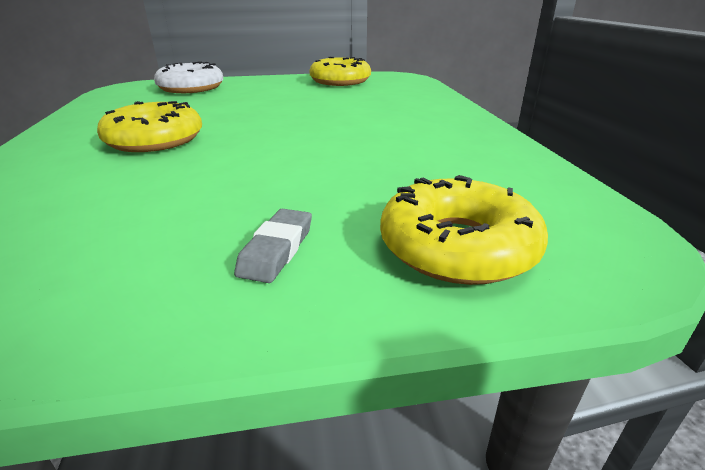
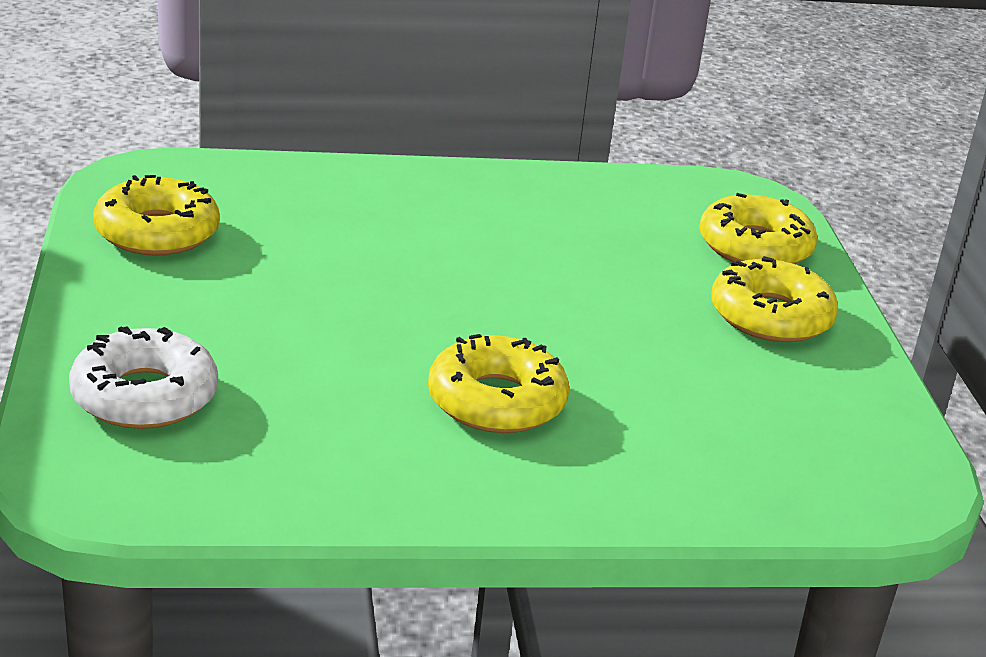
camera: 90 degrees left, 0 degrees up
grey eraser [234,209,312,283] -> yellow donut [711,256,838,342]

